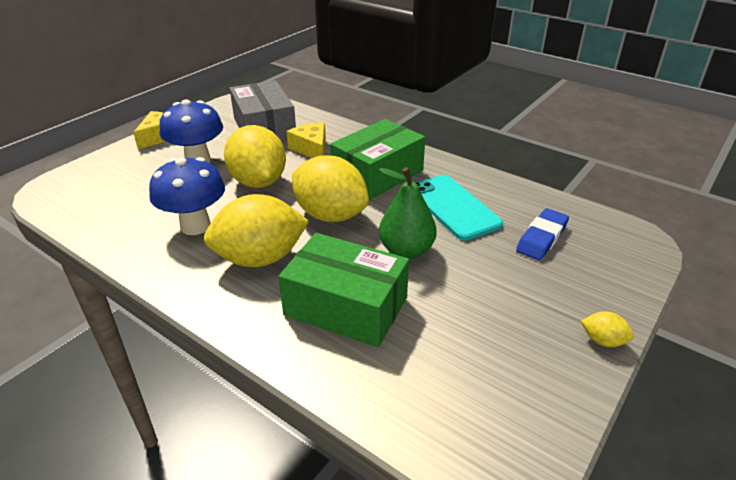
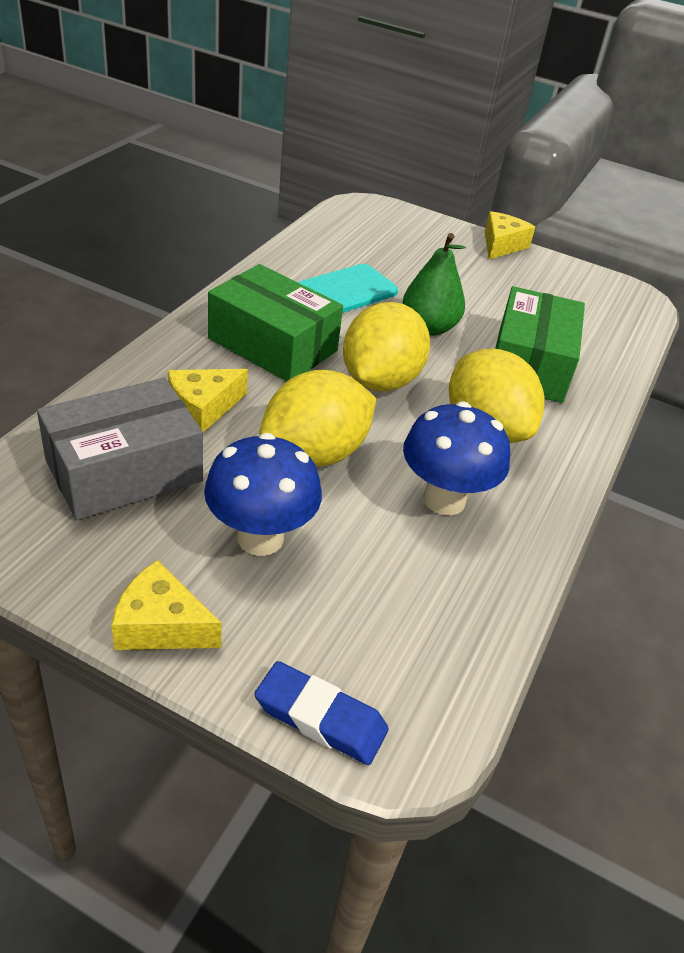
camera: 105 degrees left, 5 degrees up
blue eraser [516,208,569,261] -> blue eraser moved to [254,661,389,765]
yellow lemon [581,311,634,347] -> yellow cheese [485,211,535,260]

